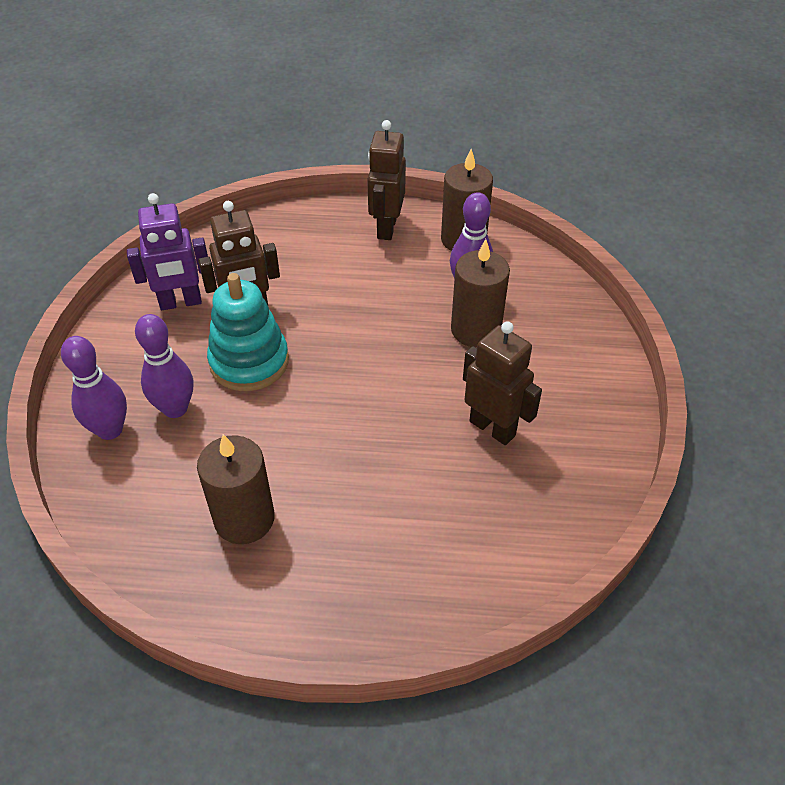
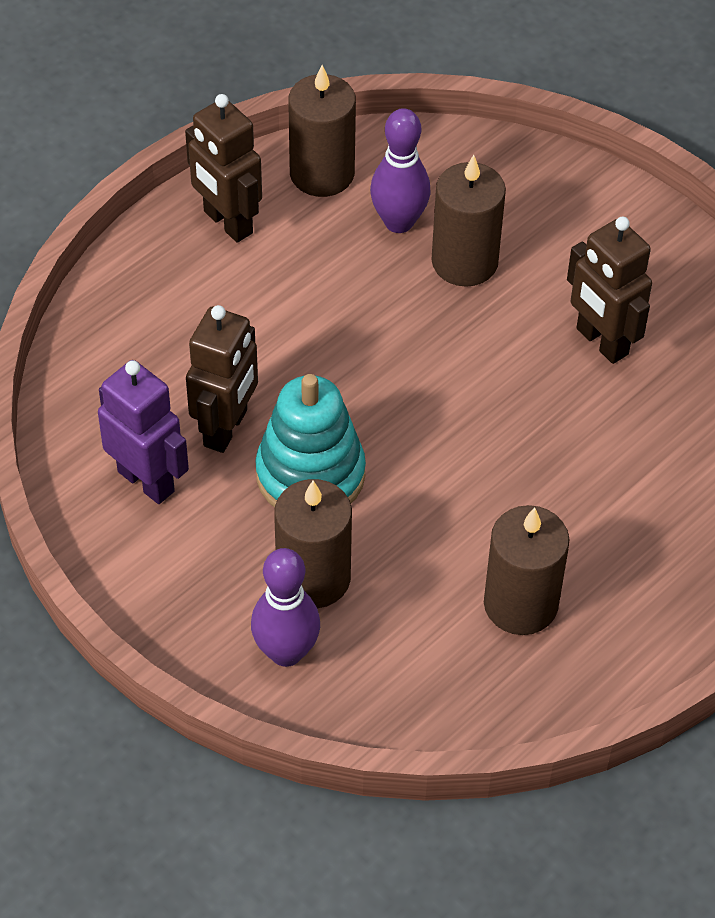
camera: 50 degrees left, 5 degrees up
purple robot [127,193,208,310] -> purple robot turned 75 degrees counterclockwise [98,360,189,504]
purple bowling pin [135,314,193,418] -> brown candle [274,479,352,608]
brown robot [463,321,542,445] -> brown robot turned 120 degrees counterclockwise [567,217,652,364]

